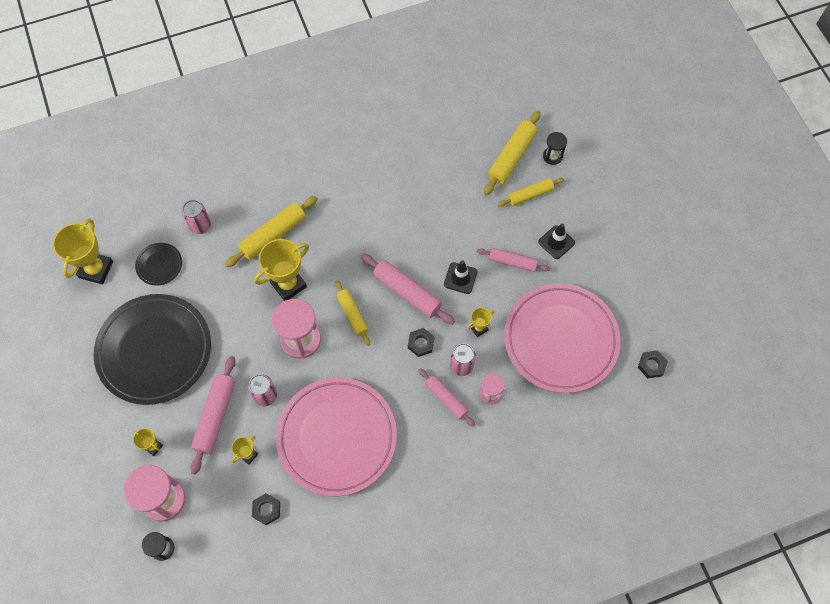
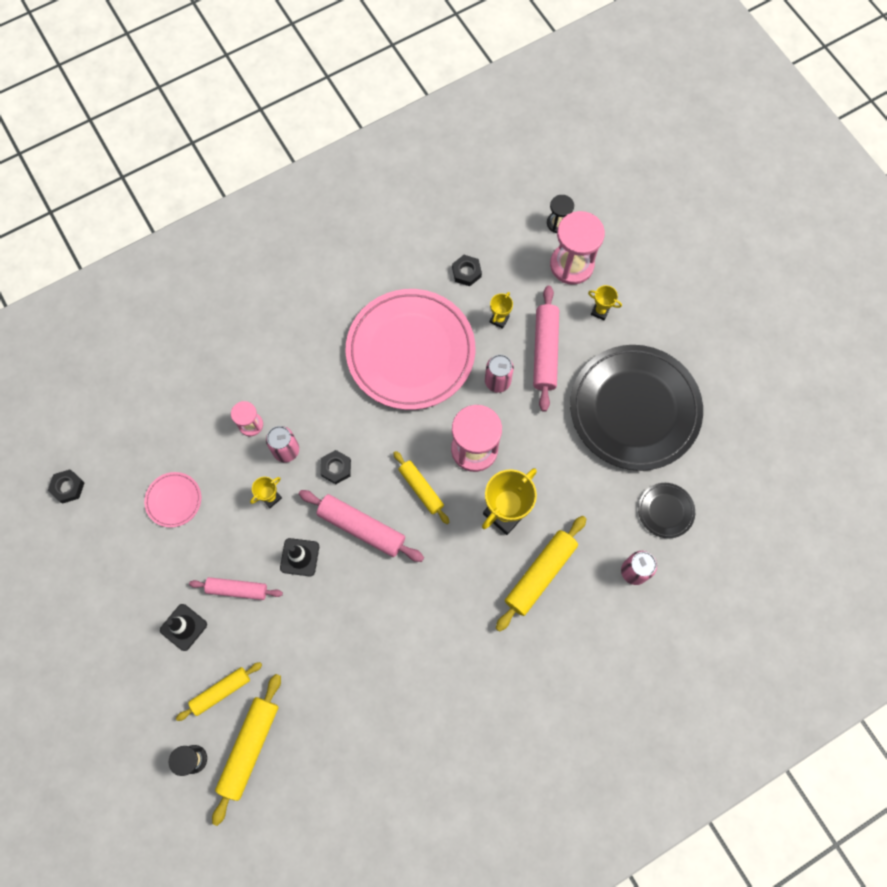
camera: 170 degrees right, 5 degrees up
yellow trophy [53,218,113,285] -> none
pink rolling pin [418,368,475,427] -> none
pink plate [504,283,621,393] -> pink plate [144,472,201,528], size x0.42

